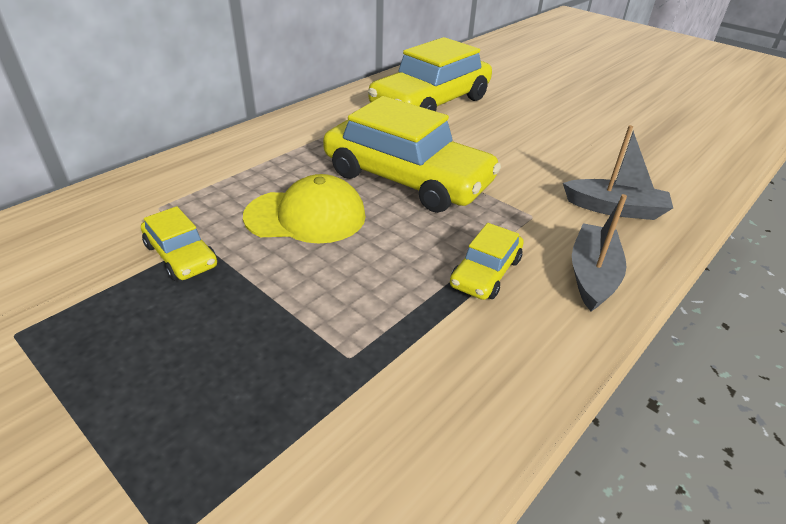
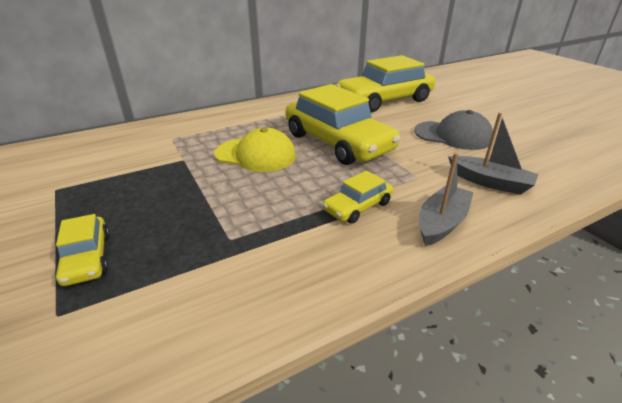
camera: 20 degrees right, 5 degrees down
yellow car [141,206,217,281] -> yellow car moved to [55,214,110,286]
none -> grey cap [414,110,493,150]

